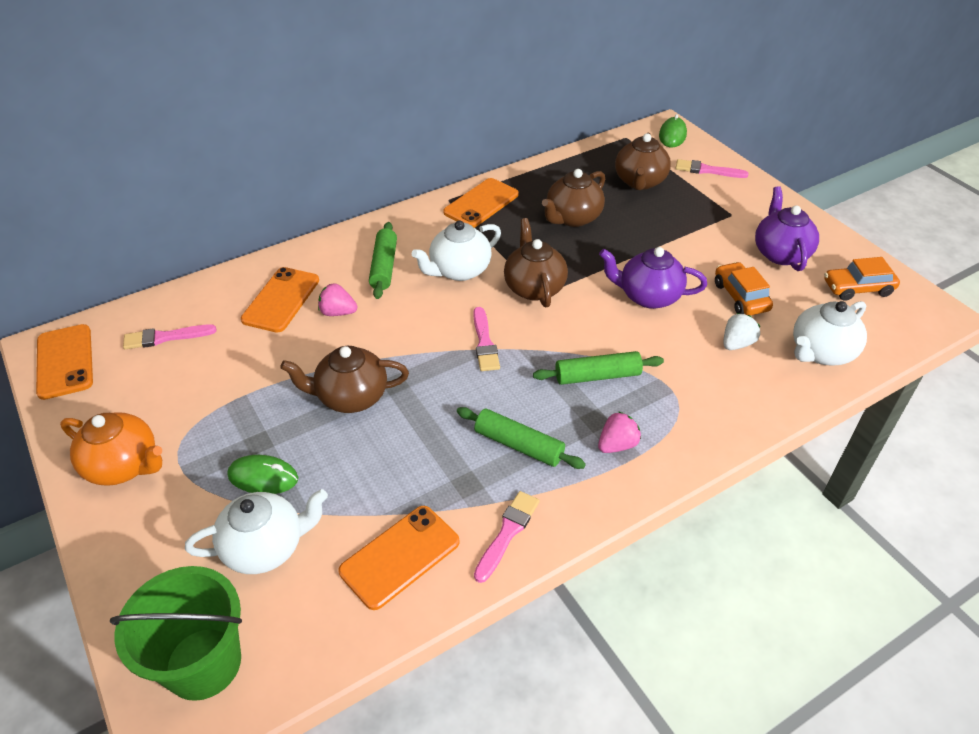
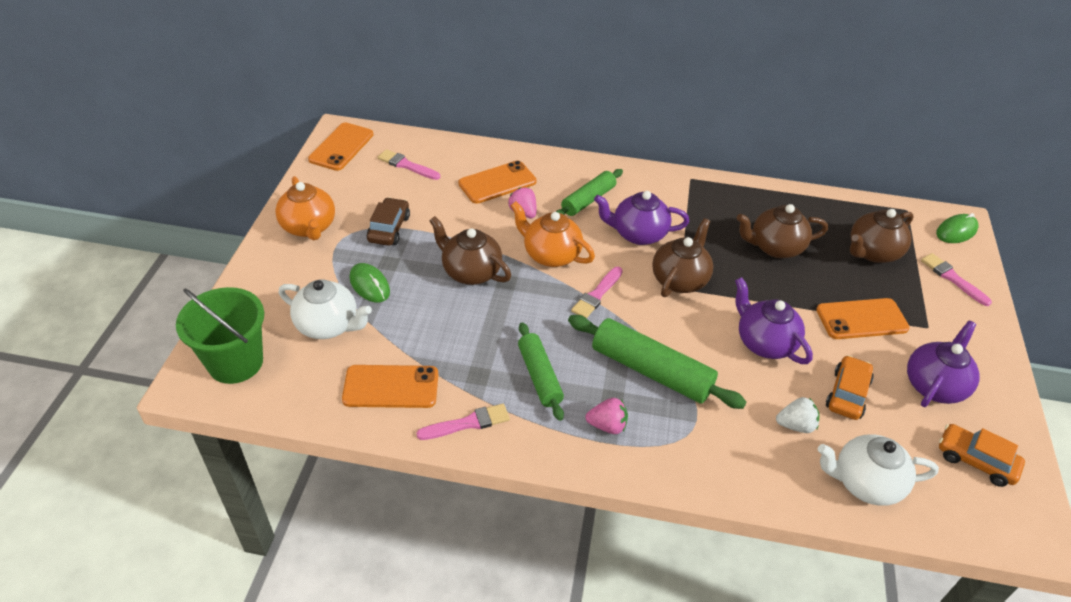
camera: 40 degrees right, 0 degrees up
white teapot [411,220,501,281] -> purple teapot [594,191,689,245]
orange phone [443,178,519,228] -> orange phone moved to [816,298,910,339]
green rolling pin [533,351,664,385] -> green rolling pin [568,315,747,409], size x1.57
none -> brown car [367,197,410,246]
none -> orange teapot [511,201,595,267]

